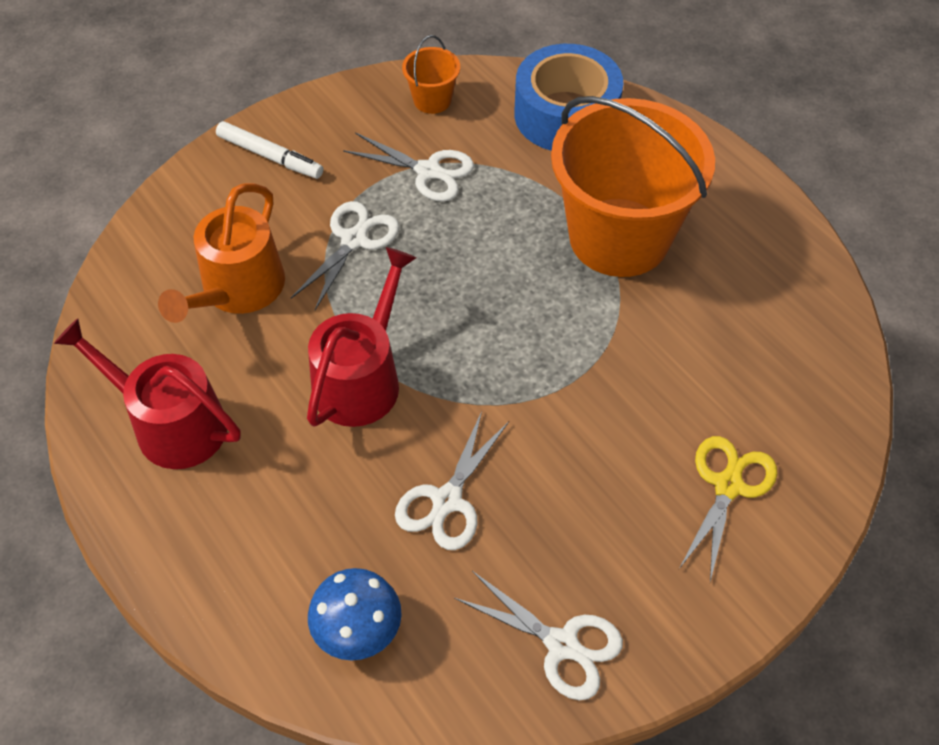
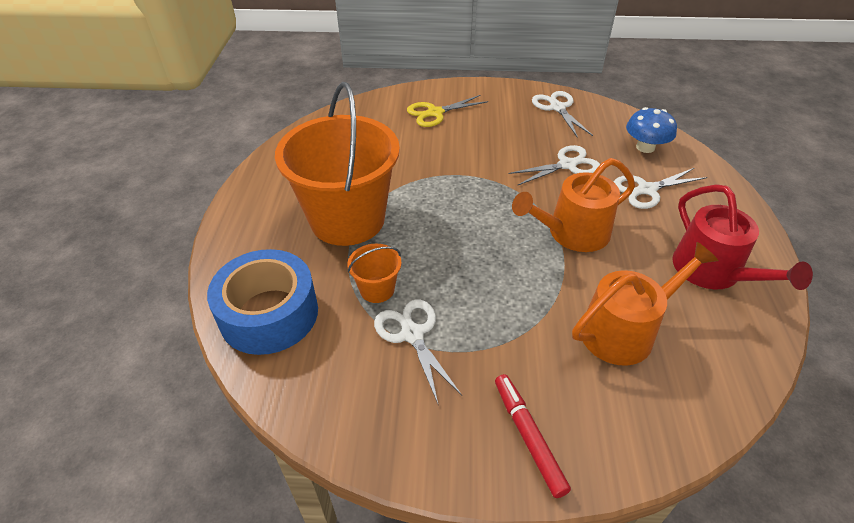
camera: 140 degrees left, 10 degrees down
white marker [216,121,323,179] -> red marker [495,374,571,498]
white scissors [291,201,400,310] -> white scissors moved to [614,168,708,209]
red watering can [307,247,417,427] -> orange watering can [512,158,635,252]
orange bucket [402,35,460,114] -> orange bucket moved to [347,244,402,303]

